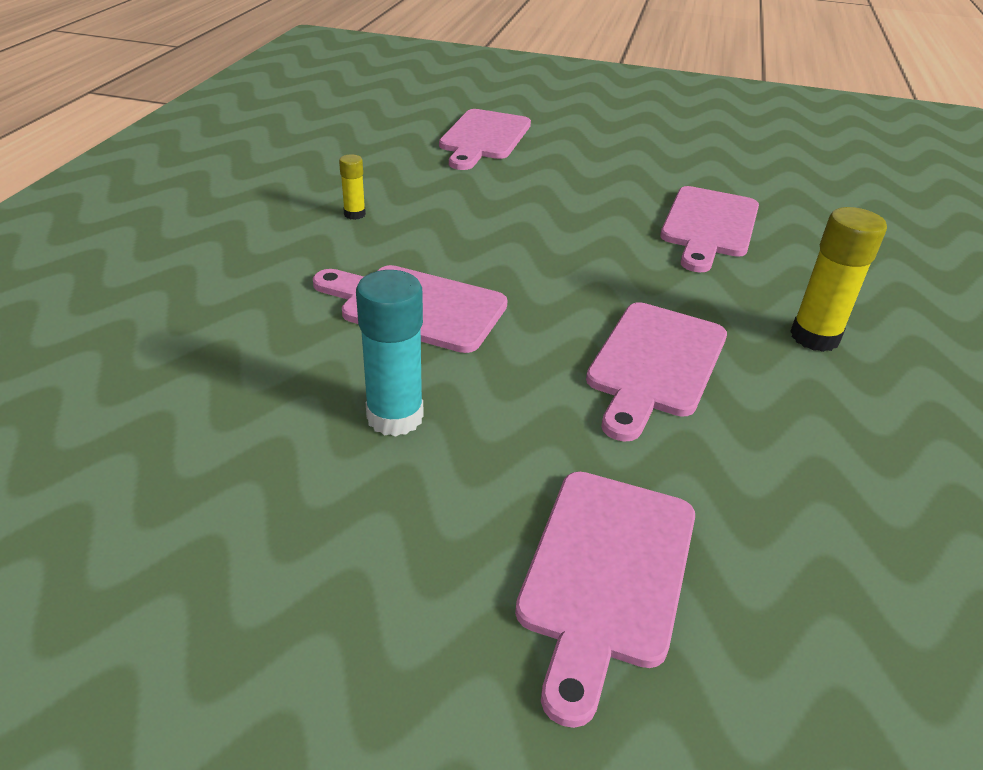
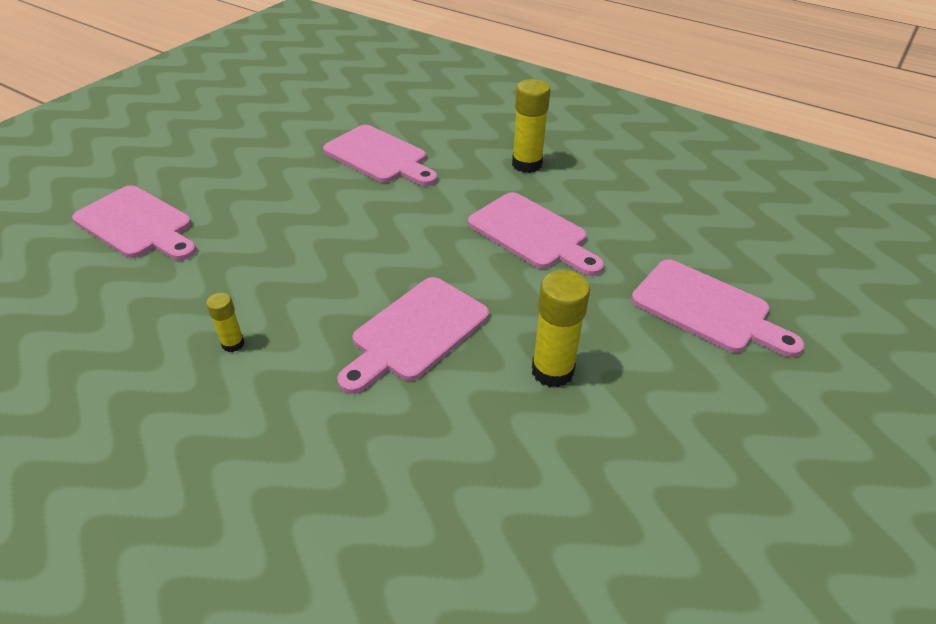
camera: 70 degrees left, 5 degrees up
turquoise glue stick [356,270,424,437] -> yellow glue stick [532,270,590,387]

